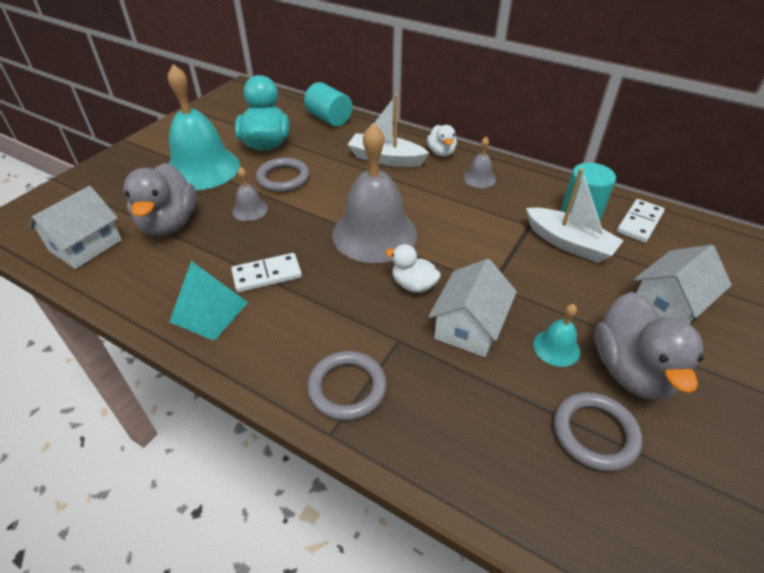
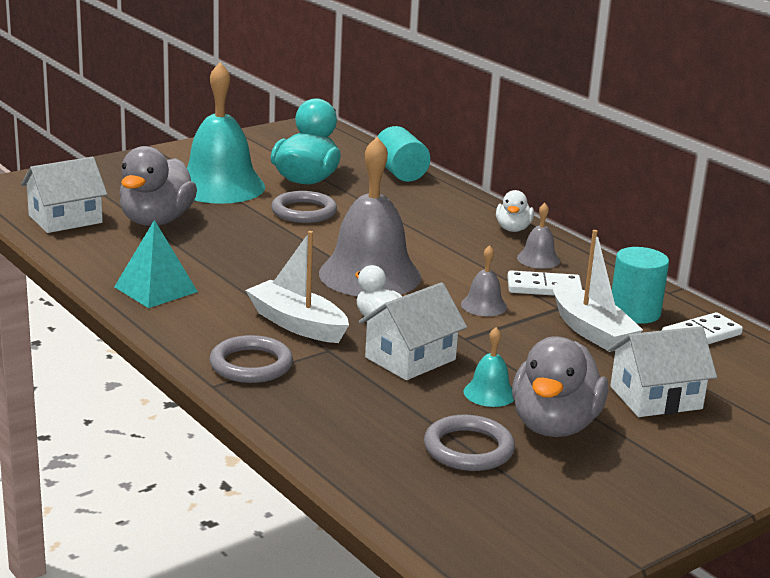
camera: 20 degrees right, 20 degrees down
white domino [231,253,302,292] -> white domino moved to [507,270,582,296]
grey bell [232,167,268,221] -> grey bell moved to [461,245,507,316]
white boat [347,95,429,167] -> white boat moved to [246,231,349,343]

